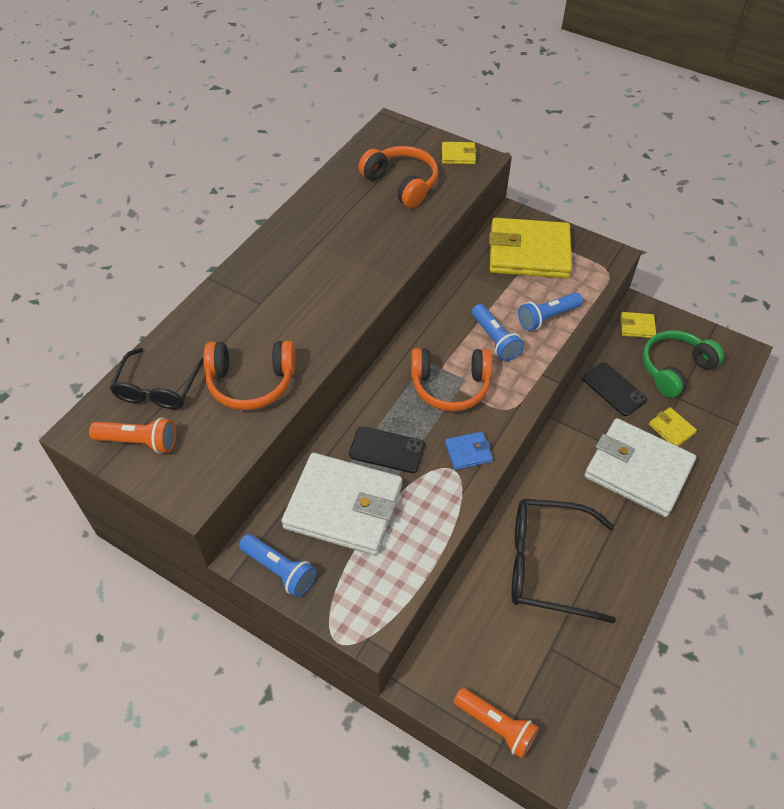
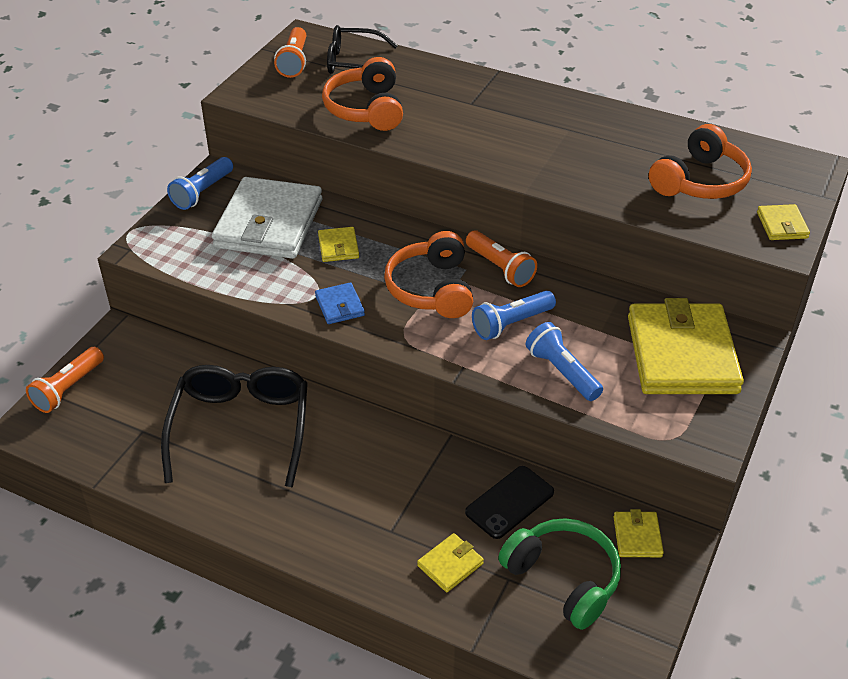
camera: 85 degrees right, 10 degrees down
black phone [349,426,425,473] -> yellow wallet [318,227,359,262]
white wallet [584,418,696,517] -> none
none -> orange flashlight [466,230,537,287]

